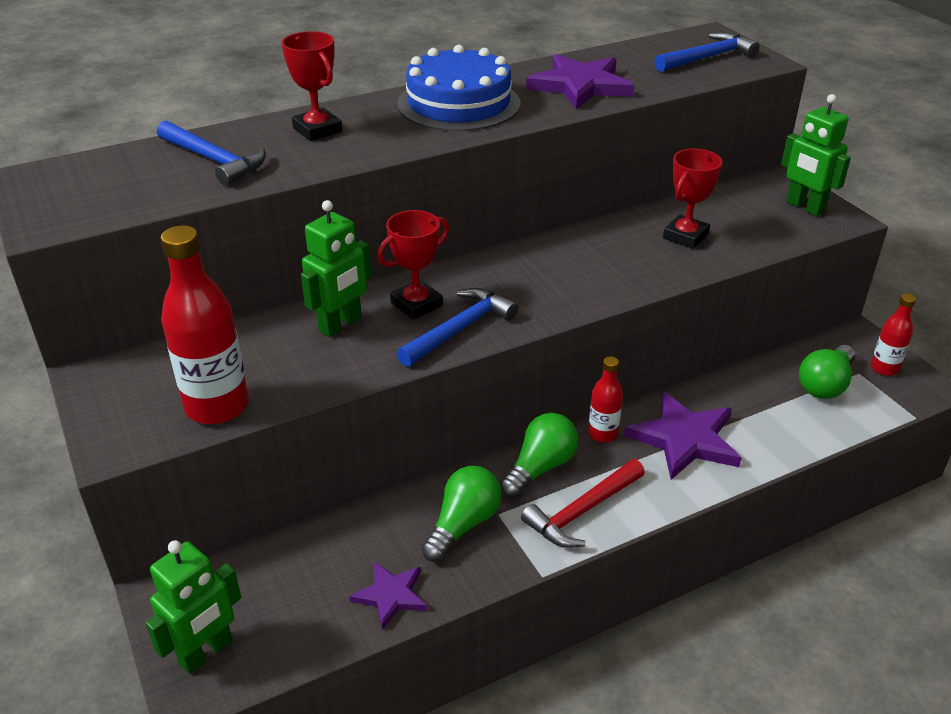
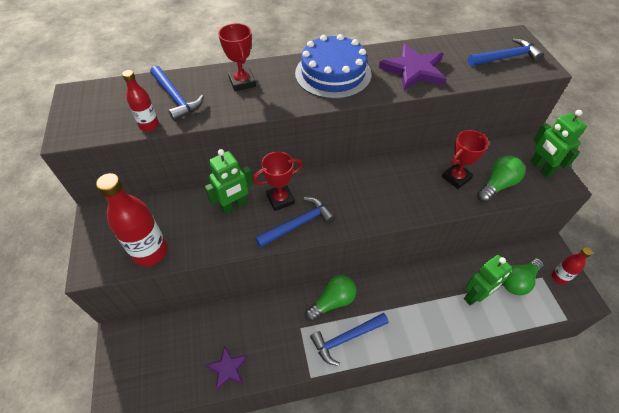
camera: 15 degrees right, 15 degrees up
green robot [145,540,241,674] -> green robot moved to [464,255,512,305]
green light bulb [422,466,501,562] -> green light bulb moved to [477,156,525,202]
red hammer [521,459,645,548] -> blue hammer [310,313,389,366]
red bottle [588,356,623,443] -> red bottle moved to [122,70,159,131]
purple star [624,391,742,480] -> none

